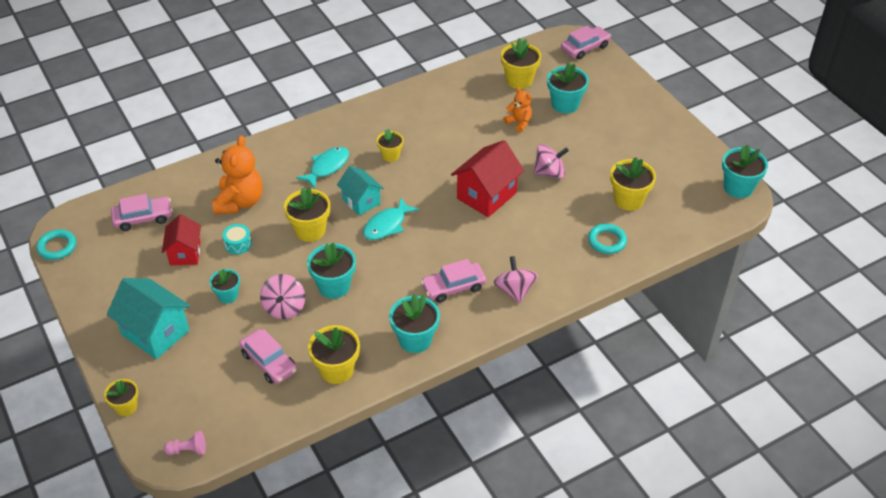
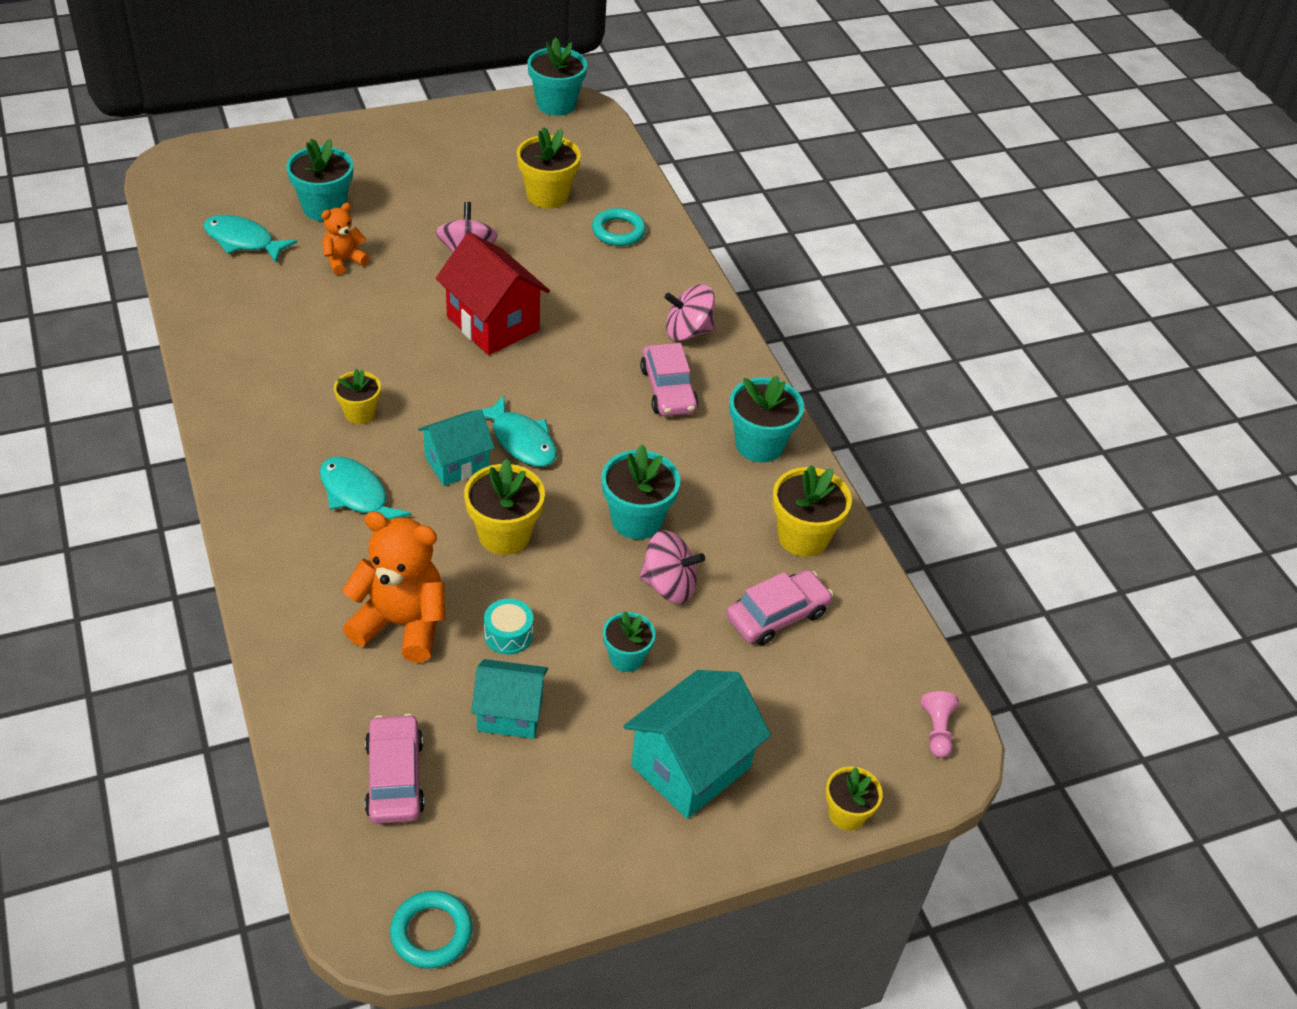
camera: 85 degrees left, 0 degrees up
red house [162,215,201,266] -> turquoise house [471,659,548,739]
yellow flower pot [501,38,541,89] -> turquoise fish [204,215,297,263]
pink car [561,26,611,59] -> none

